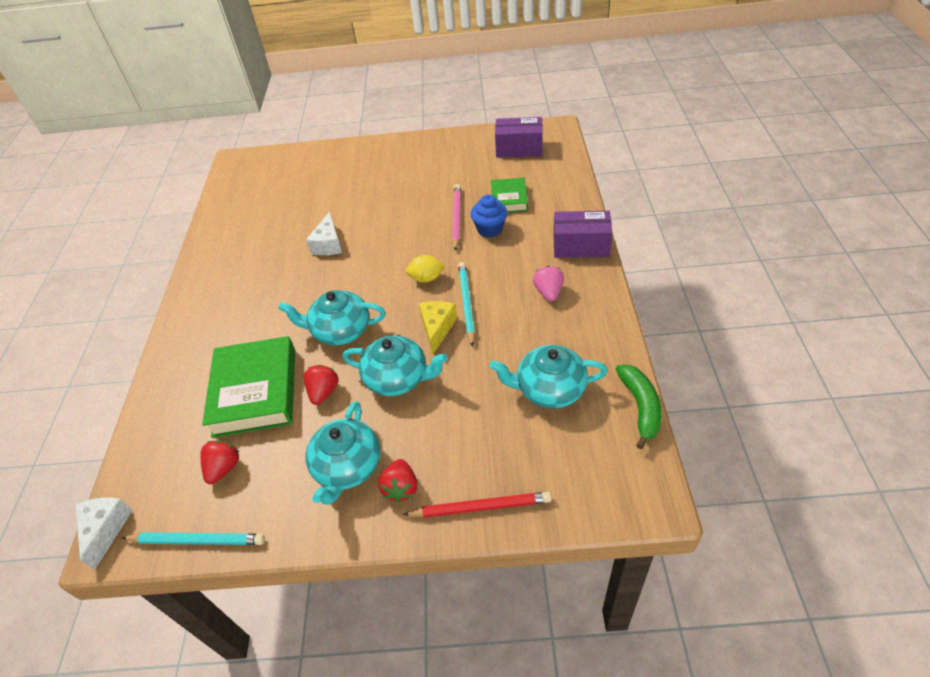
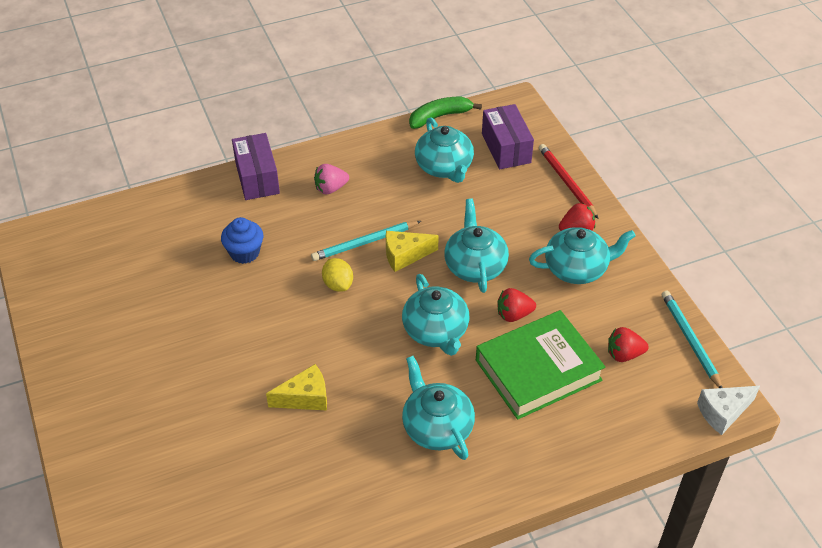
camera: 115 degrees left, 0 degrees up
white cheese [306,212,342,255] -> yellow cheese [266,364,327,411]
pink pencil [452,184,461,251] -> none
green book [491,178,528,212] -> none
purple box [495,117,542,158] -> purple box moved to [482,104,534,169]
none -> turquoise teapot [402,356,475,460]

